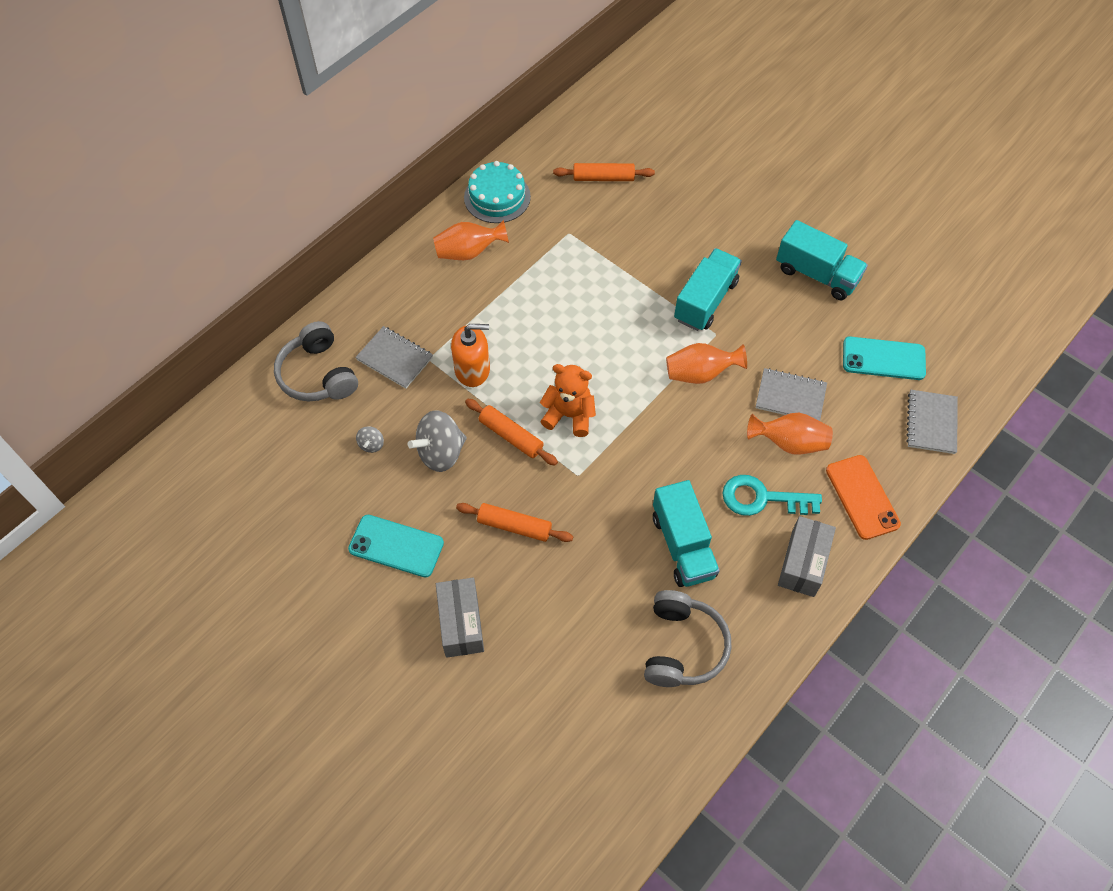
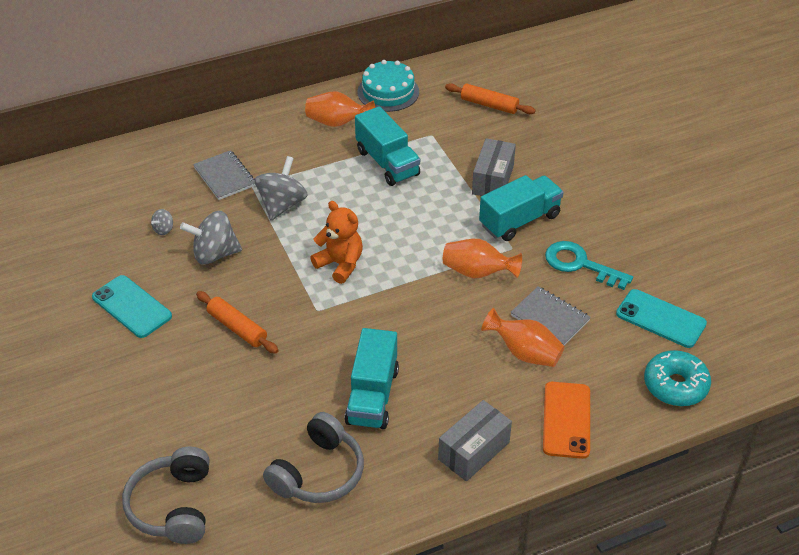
camera: 25 degrees right, 15 degrees down
grey headphones [274,321,358,402] -> grey headphones moved to [122,447,209,544]
grey box [436,578,484,658] -> grey box moved to [472,138,516,196]
orange soap dispenser [451,324,490,387] -> grey spinning top [255,156,307,220]
orange rolling pin [465,399,558,466] -> none
turquoise key [722,475,822,516] -> turquoise key moved to [545,241,633,290]
turquoise truck [776,220,868,300] -> turquoise truck moved to [355,106,420,186]
grey notebook [906,390,958,454] -> turquoise donut [644,350,711,406]

